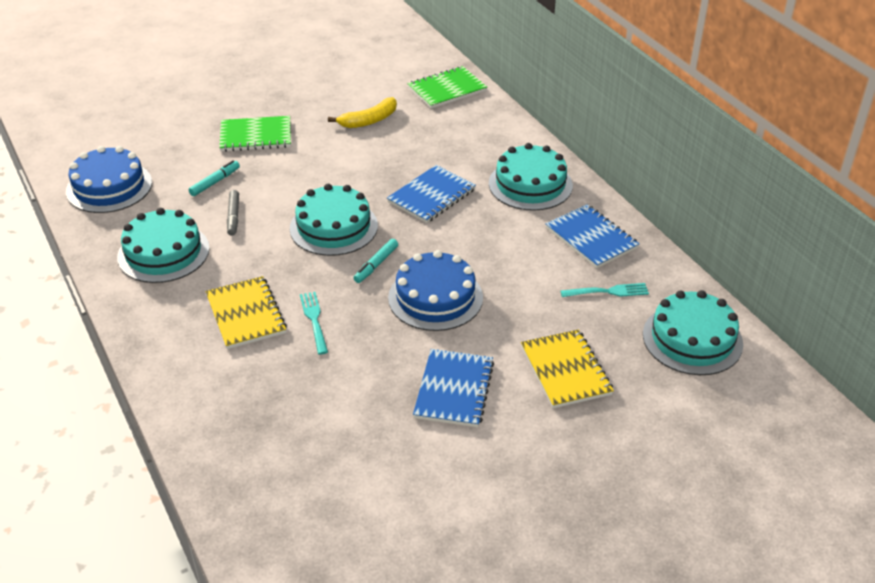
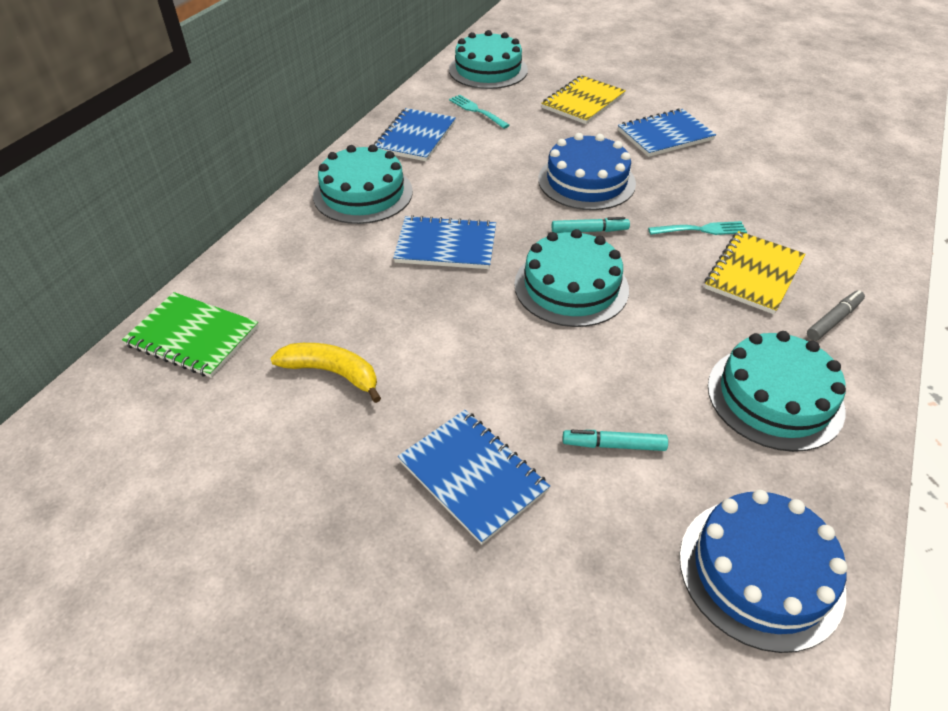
camera: 125 degrees left, 5 degrees up
green notebook [219,116,291,152] -> blue notebook [398,410,550,545]
grey marker [227,190,239,236] -> grey marker moved to [807,290,865,341]
turquoise fork [300,292,328,355] -> turquoise fork turned 135 degrees counterclockwise [648,221,747,235]

